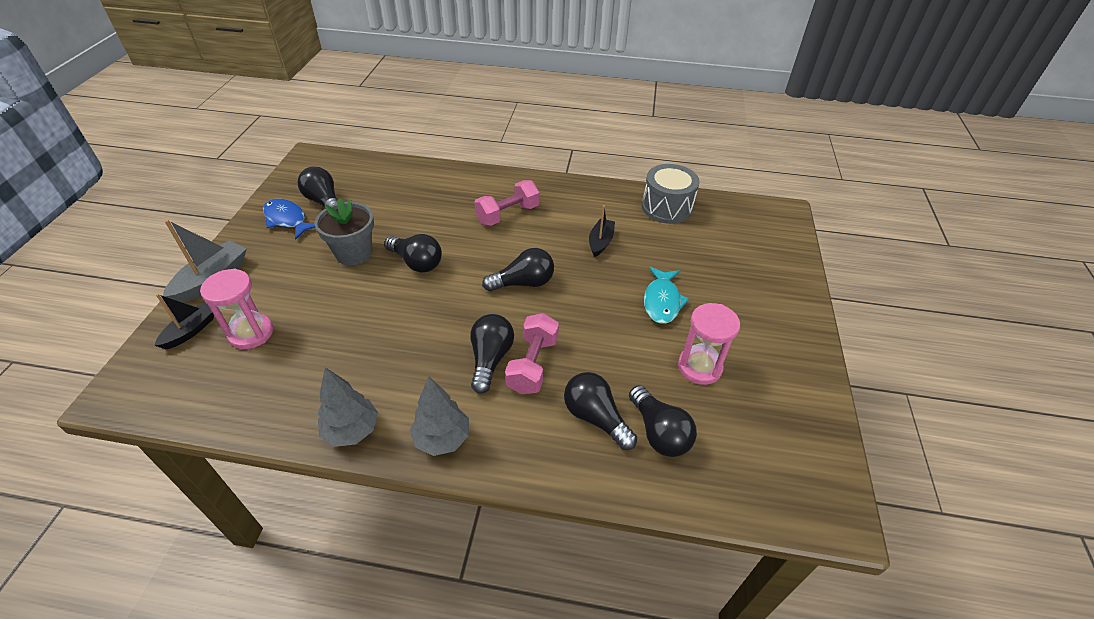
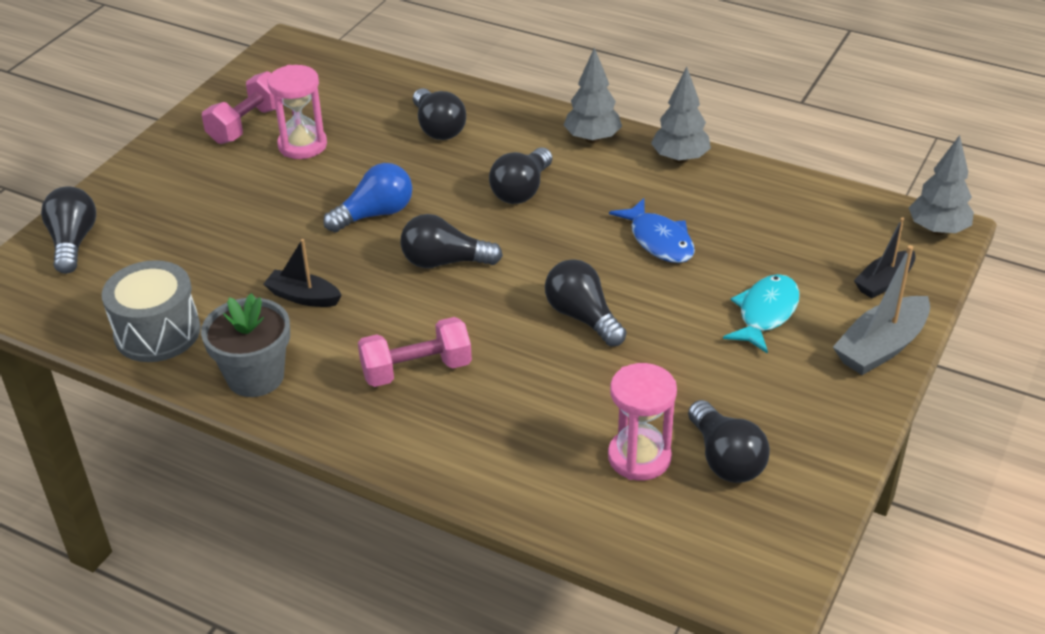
camera: 160 degrees left, 5 degrees down
pink hourglass [200,269,273,349] -> pink hourglass moved to [608,363,677,481]
blue fish [263,199,315,240] -> blue fish moved to [609,198,695,263]
grey flower pot [315,198,374,265] -> grey flower pot moved to [201,293,290,397]
pink dumbbell [505,313,559,395] -> pink dumbbell moved to [202,71,276,144]
black boat [589,205,615,257] -> black boat turned 75 degrees clockwise [264,239,342,307]
black light bulb [629,385,697,457] -> black light bulb moved to [41,187,96,274]
turquoise fish [644,266,689,324] -> turquoise fish moved to [723,274,800,354]
none -> blue light bulb [323,163,412,232]
none -> grey tree [909,135,974,235]

